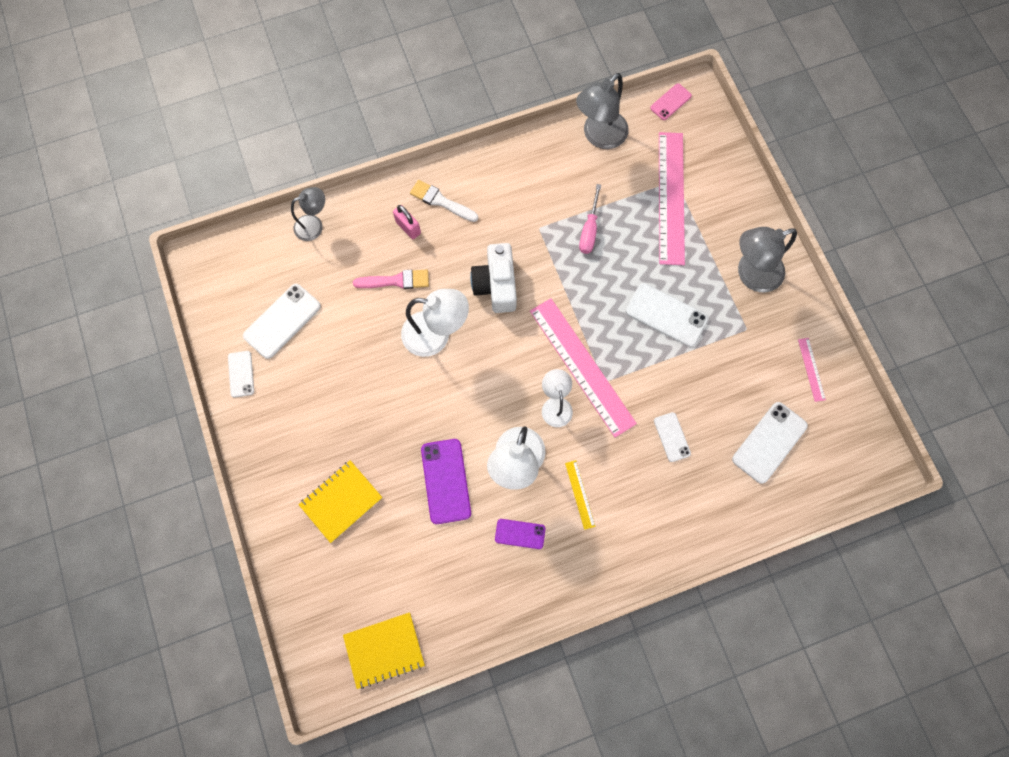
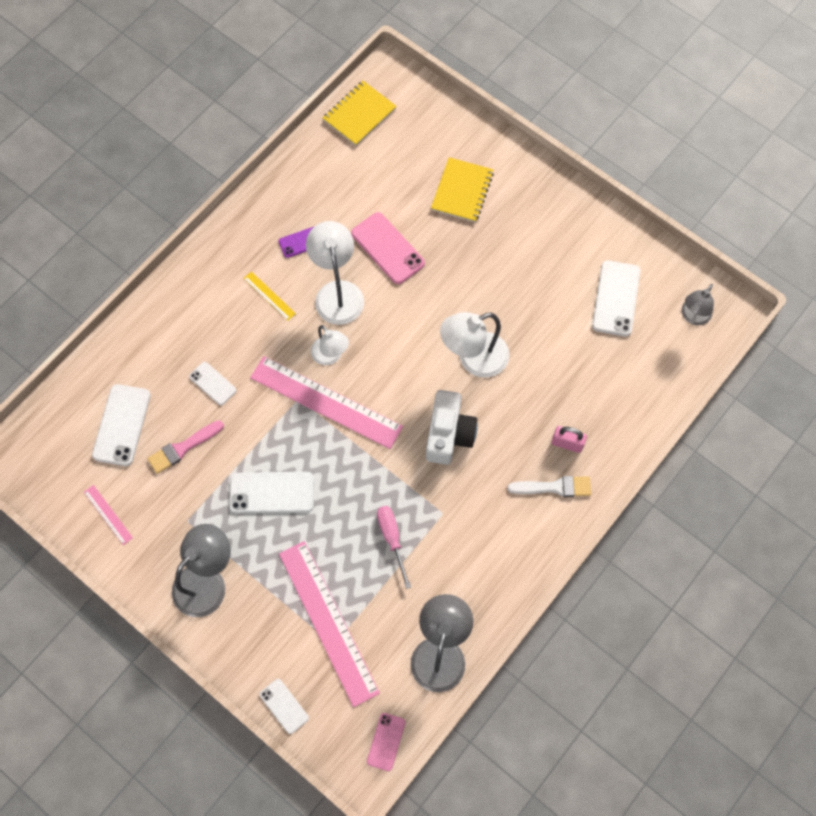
camera: 150 degrees right, 5 degrees down
white phone [228,351,254,398] -> white phone moved to [260,679,309,734]
grey lamp [291,187,325,241] -> grey lamp moved to [682,284,714,325]
pink brush [353,270,429,289] -> pink brush moved to [147,420,224,474]
purple phone [421,439,471,524] -> pink phone [351,212,425,284]
white camera [470,243,517,313] -> white camera turned 45 degrees clockwise [426,390,478,465]

